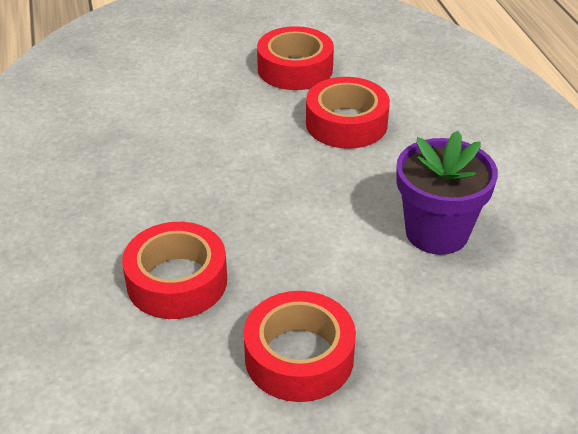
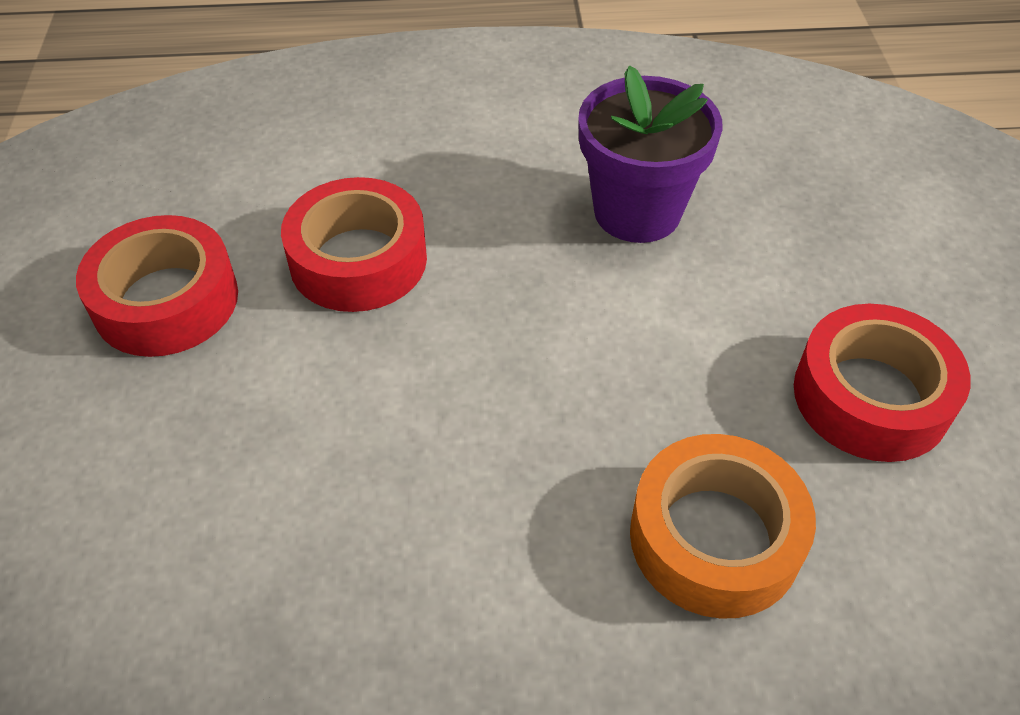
camera: 80 degrees left, 10 degrees up
red tape [122,222,227,319] -> orange tape [630,434,816,619]

